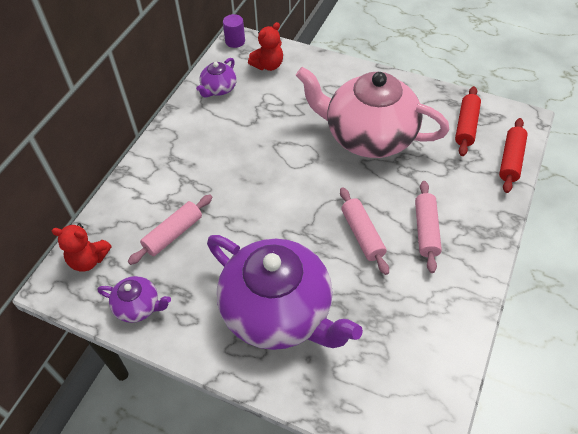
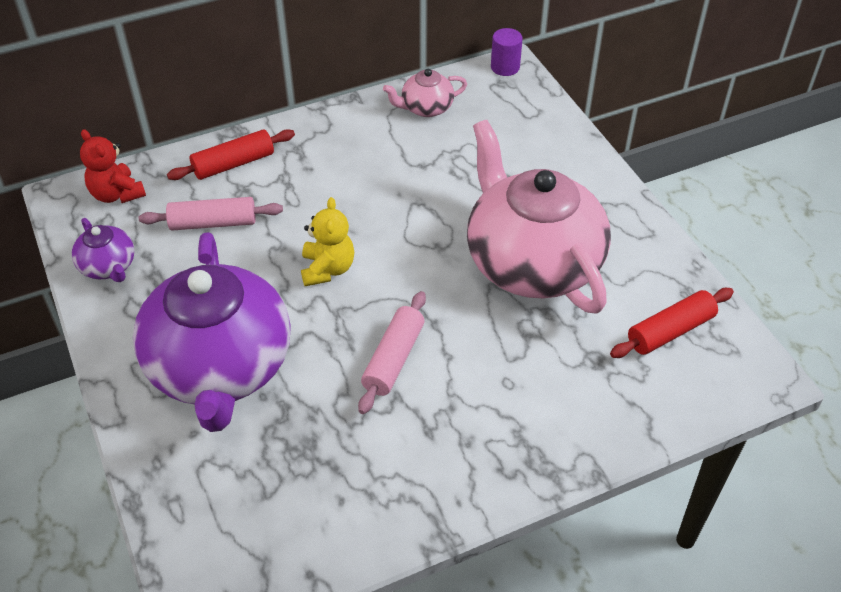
camera: 40 degrees right, 5 degrees down
purple teapot [196,58,237,98] -> pink teapot [383,69,467,117]
red teddy bear [248,22,283,71] -> none
pink rolling pin [415,181,442,273] -> none
red rolling pin [499,118,528,193] -> red rolling pin moved to [167,129,295,180]
none -> yellow teddy bear [301,197,354,286]

